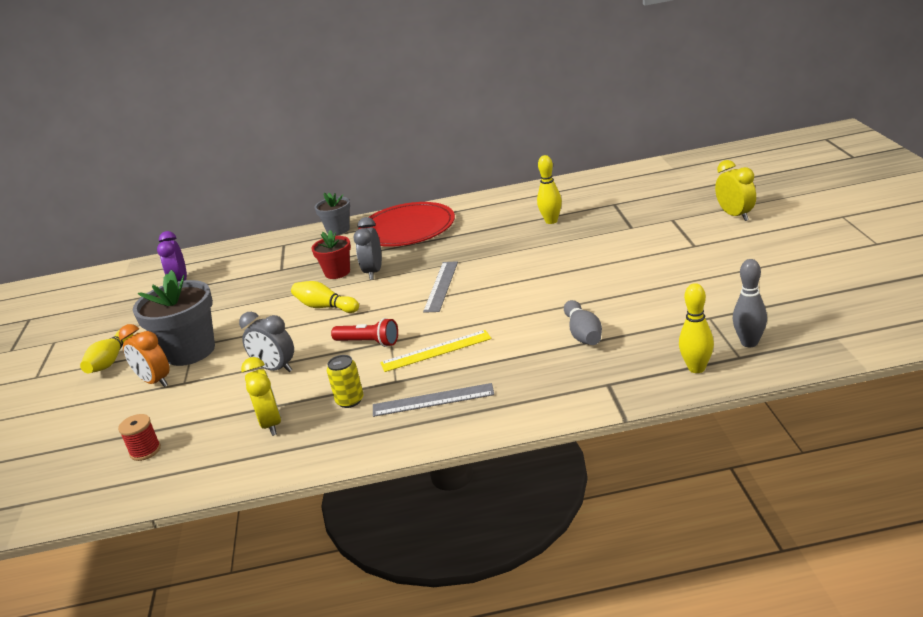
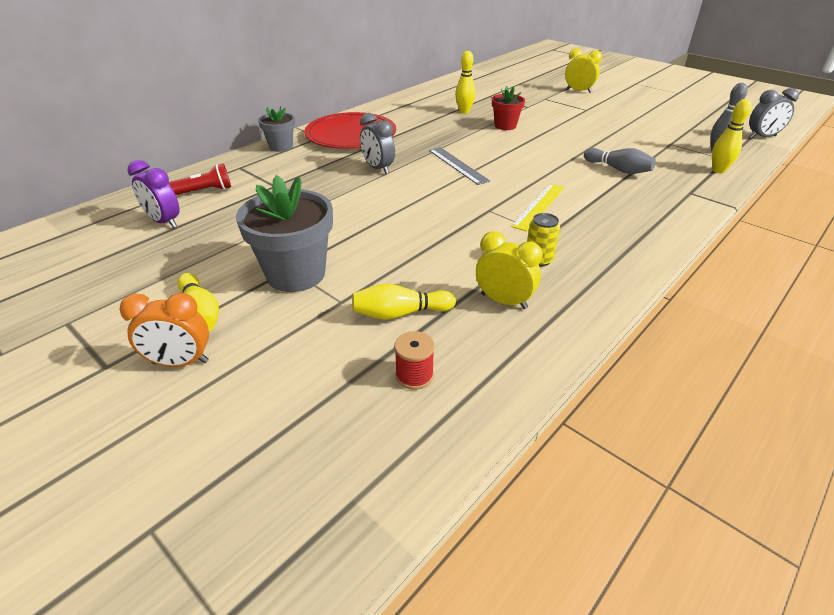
camera: 45 degrees left, 10 degrees up
orange clock [119,324,169,387] -> orange clock moved to [120,293,209,367]
grey clock [239,312,294,372] -> grey clock moved to [749,88,799,139]
yellow bowling pin [291,281,359,313] -> yellow bowling pin moved to [352,283,456,320]
red flower pot [311,230,351,279] -> red flower pot moved to [492,86,525,130]
red flashlight [331,318,398,347] -> red flashlight moved to [169,164,231,195]
grey ruler [373,383,494,417] -> none

